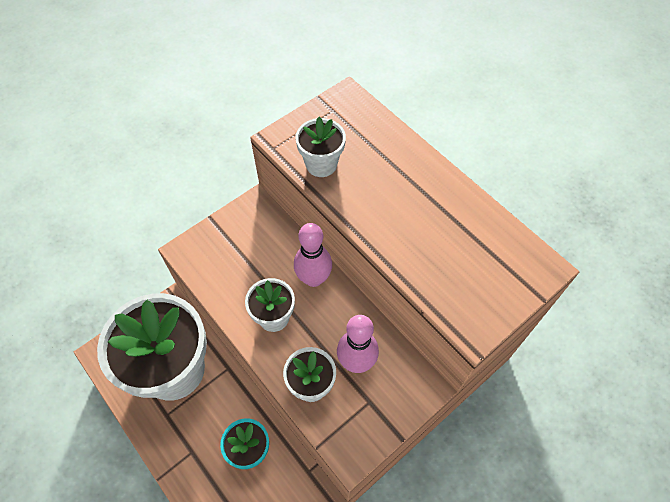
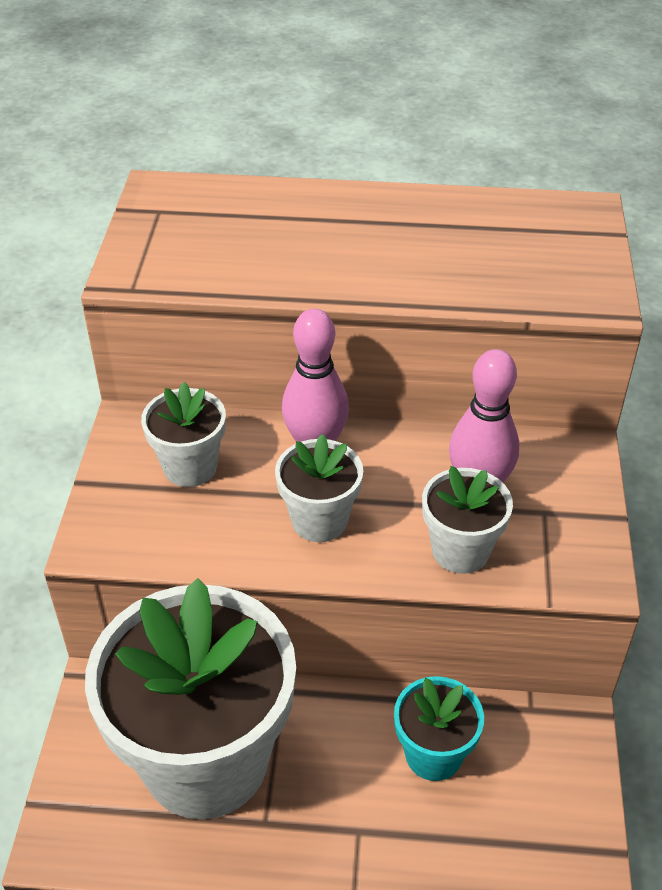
camera: 45 degrees left, 15 degrees down
white flower pot [295,117,346,177] -> white flower pot moved to [141,382,226,487]

